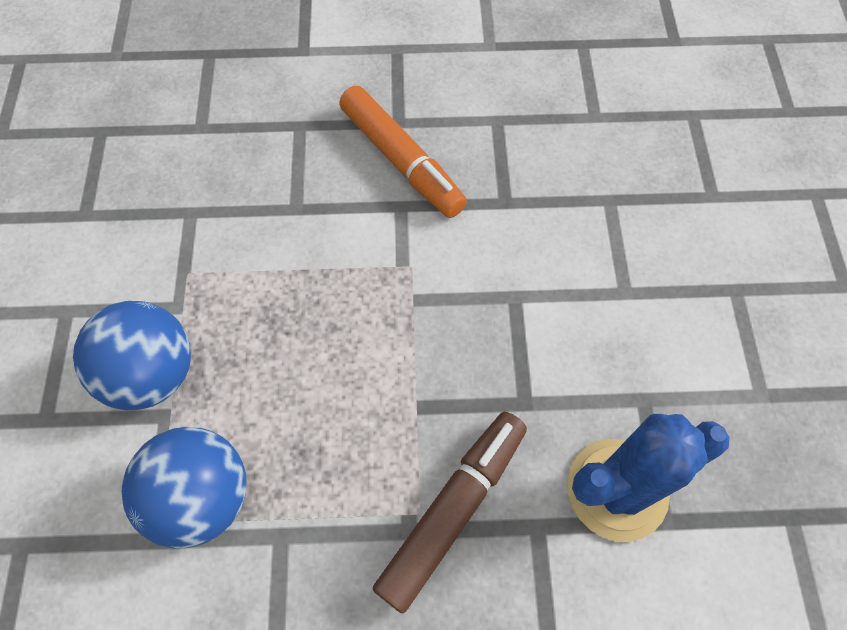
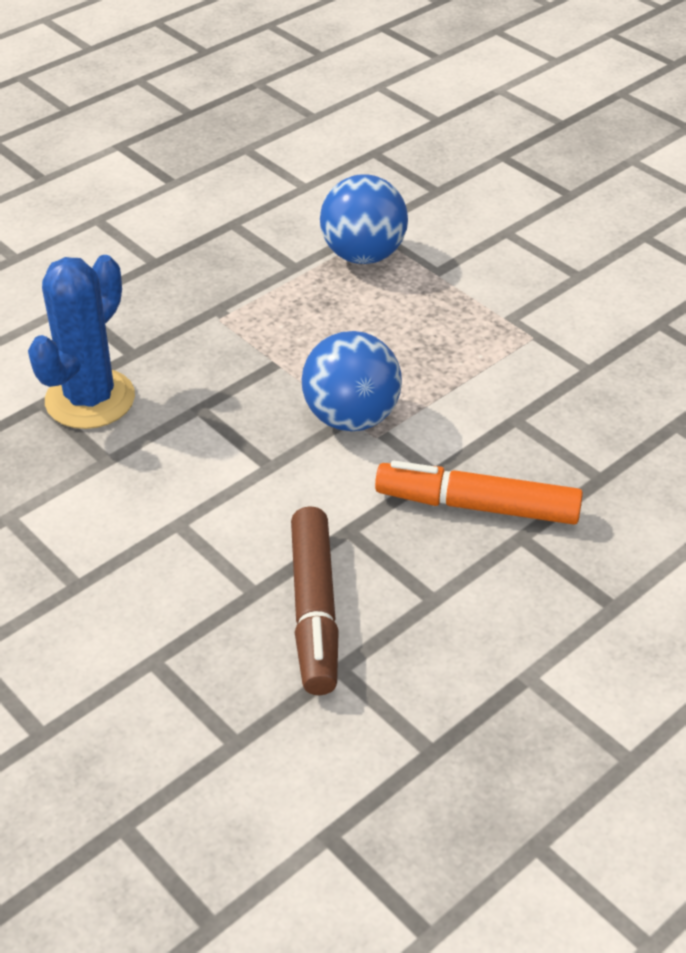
camera: 140 degrees right, 20 degrees down
blue ball [73,301,191,410] -> blue ball moved to [302,331,402,431]
brown marker [373,412,527,613] -> brown marker moved to [291,506,339,695]

